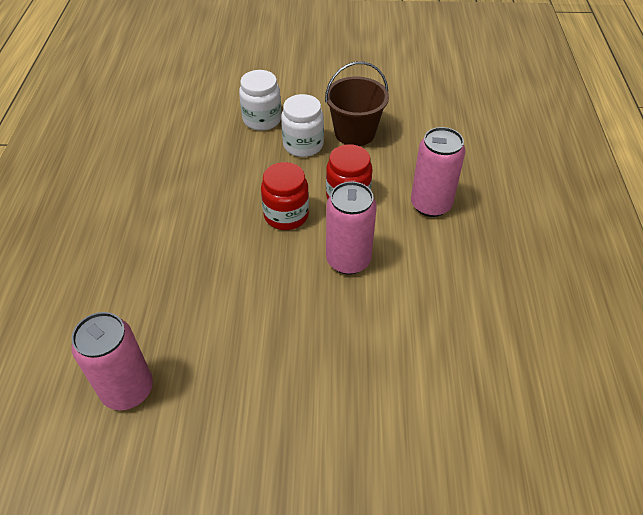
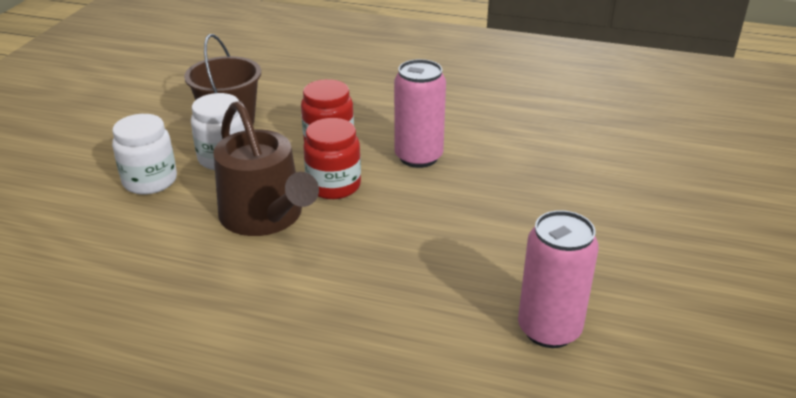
camera: 75 degrees left, 15 degrees down
pink can [411,127,466,217] -> none
none -> brown watering can [213,101,319,236]

